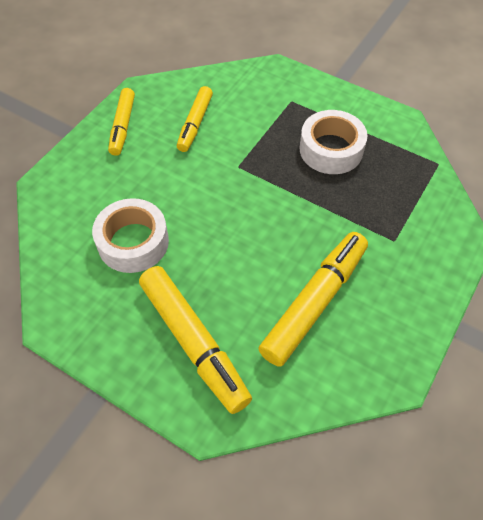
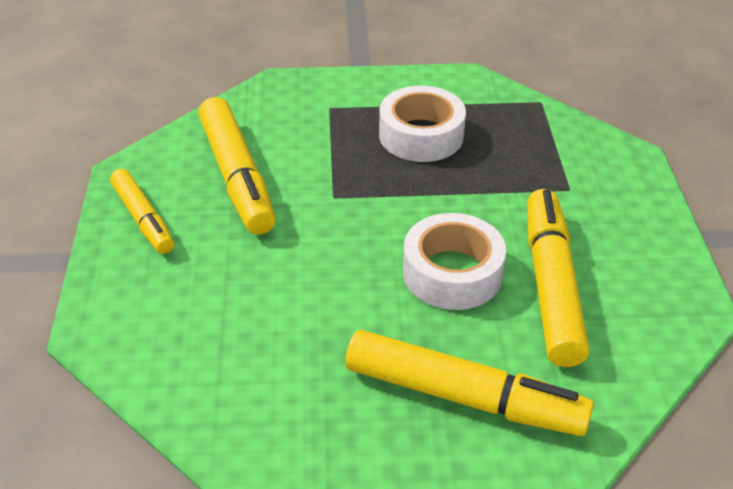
camera: 35 degrees left, 15 degrees down
white tape [92,198,169,273] -> white tape moved to [403,213,506,310]
yellow marker [177,86,213,152] -> yellow marker [198,97,276,235], size x1.64

